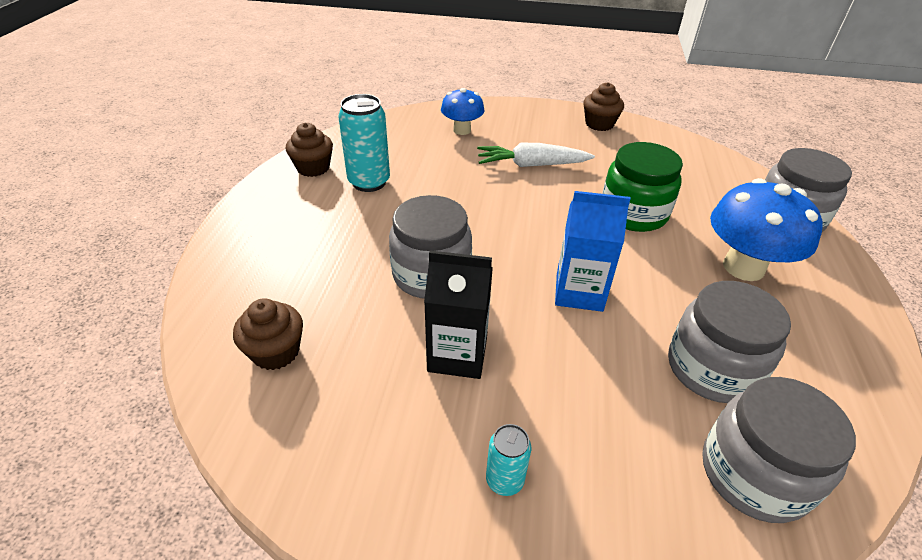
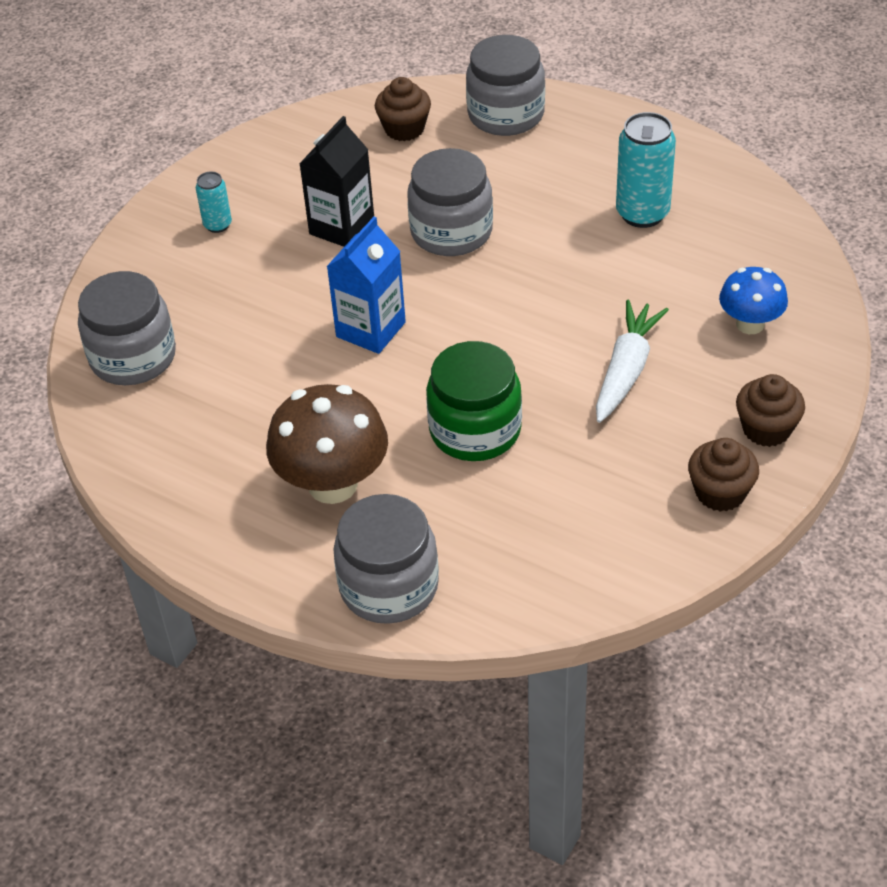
camera: 115 degrees right, 5 degrees up
brown cupcake [286,123,333,177] -> brown cupcake moved to [736,374,805,447]
grey jar [668,281,791,403] -> grey jar moved to [466,35,545,136]
blue mushroom [710,178,823,281] -> brown mushroom [266,384,388,504]

